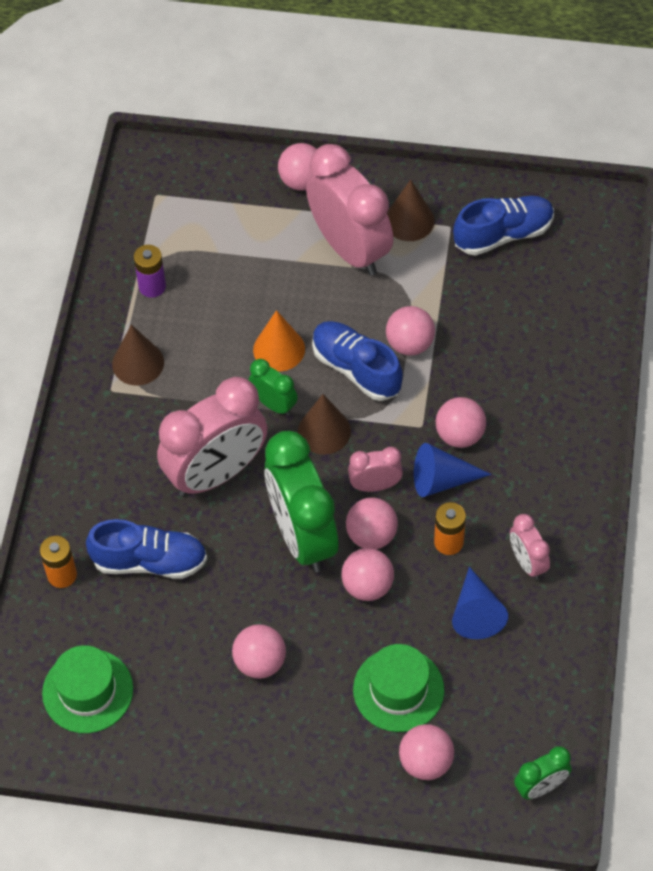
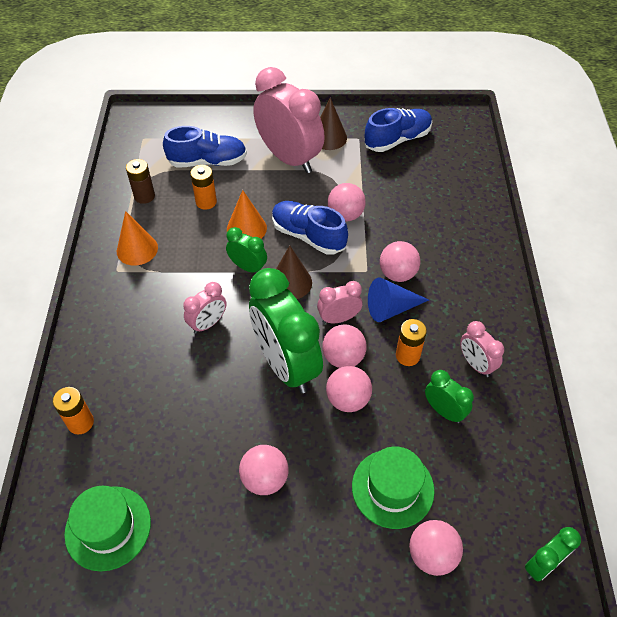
camera: 10 degrees left, 5 degrees down
blue shoe [86,519,207,579] -> blue shoe moved to [163,126,247,168]
brown cone [112,325,164,386] -> orange cone [117,211,158,265]
purple battery [134,245,166,298] -> brown battery [126,159,155,204]
pink clock [157,377,268,497] -> pink clock [183,282,226,334], size x0.48
pink ball [278,143,317,191] -> none
blue cone [452,567,508,639] -> green clock [425,370,474,423]
none -> orange battery [190,165,217,210]

